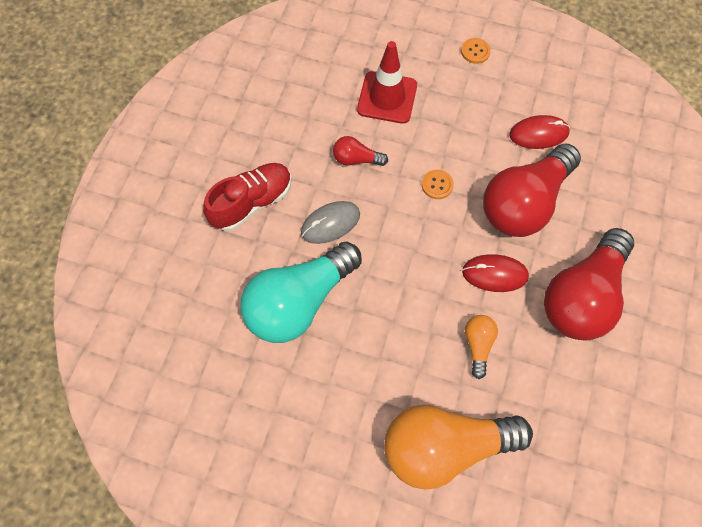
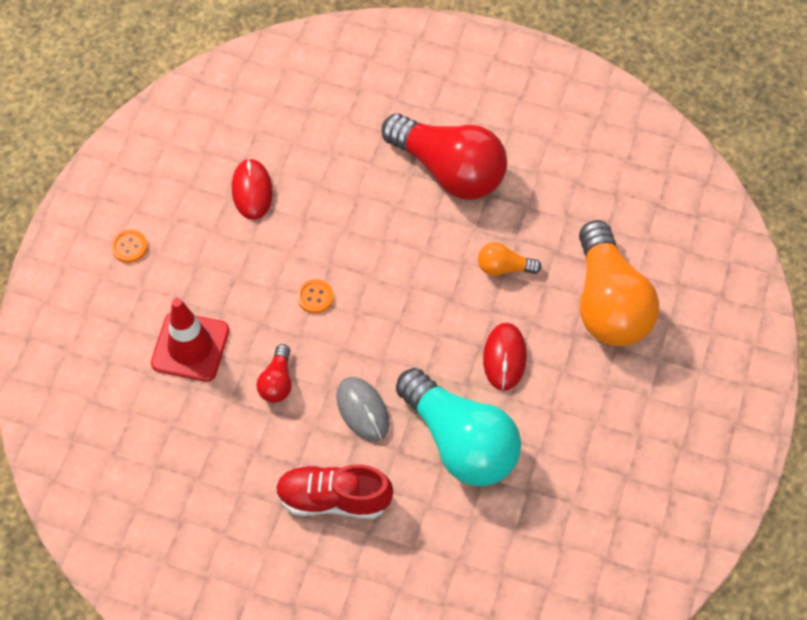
camera: 90 degrees left, 5 degrees down
red shoe [203,163,292,231] -> red shoe turned 45 degrees counterclockwise [276,464,393,519]
red mouse [462,254,529,292] -> red mouse moved to [483,323,527,391]
red light bulb [483,143,581,237] -> none

